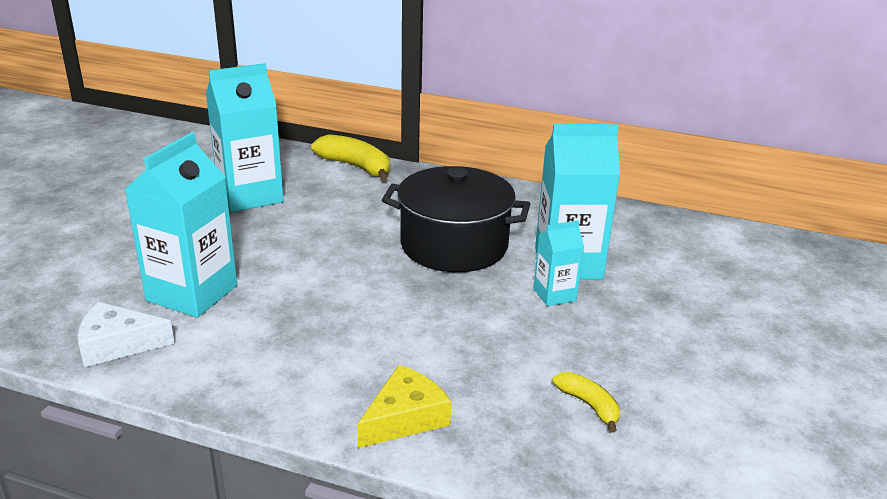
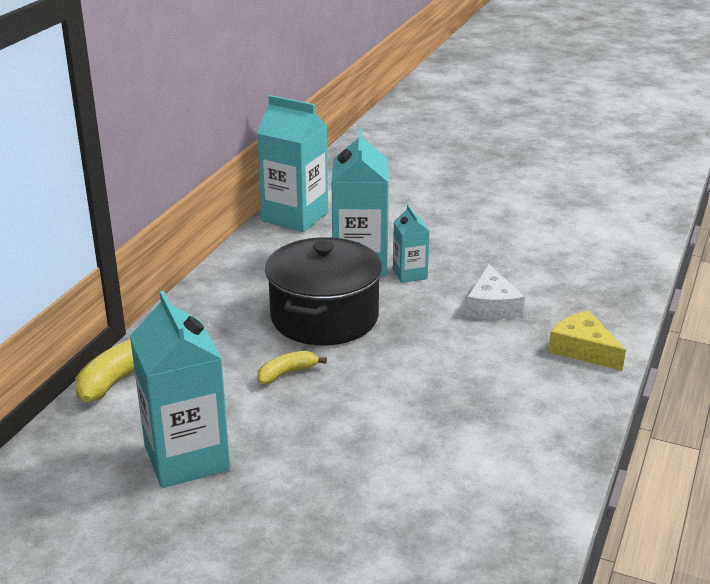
camera: 85 degrees left, 0 degrees up
white cheese [77,302,175,367] -> white cheese moved to [466,264,525,320]
turquoise carton [125,132,237,318] -> turquoise carton moved to [257,95,328,232]
yellow banana [552,372,620,433] -> yellow banana moved to [257,351,327,384]

